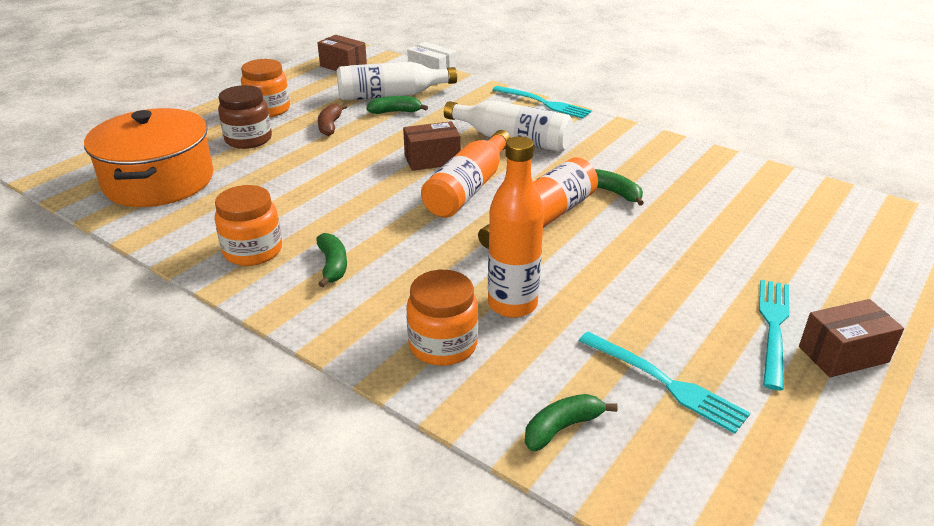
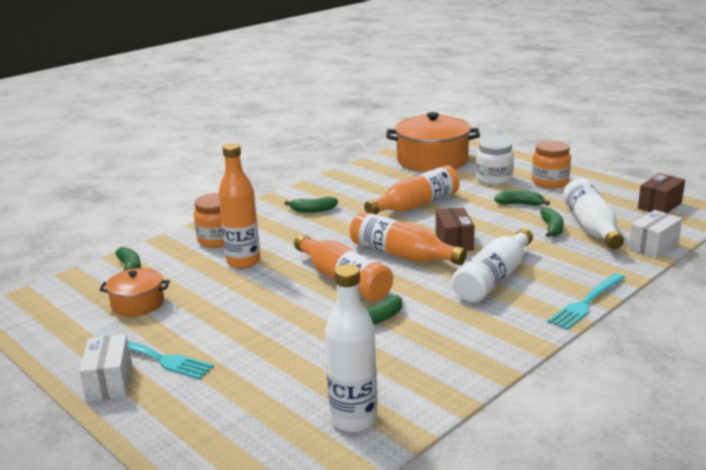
camera: 100 degrees right, 10 degrees down
orange jar [215,185,282,266] -> none
brown jar [218,85,272,149] -> white jar [476,138,514,185]
brown banana [318,103,348,136] -> green banana [494,190,550,206]
turquoise fork [579,332,750,434] -> orange pot [99,268,170,317]
brown box [799,299,904,377] -> white box [79,334,132,402]
none -> white bottle [325,264,378,432]
none -> orange bottle [364,165,460,214]

